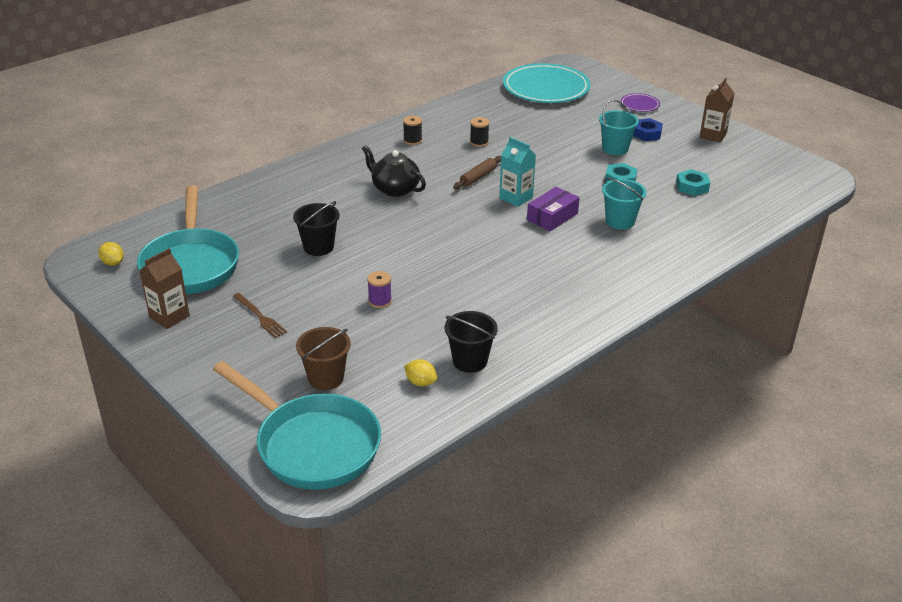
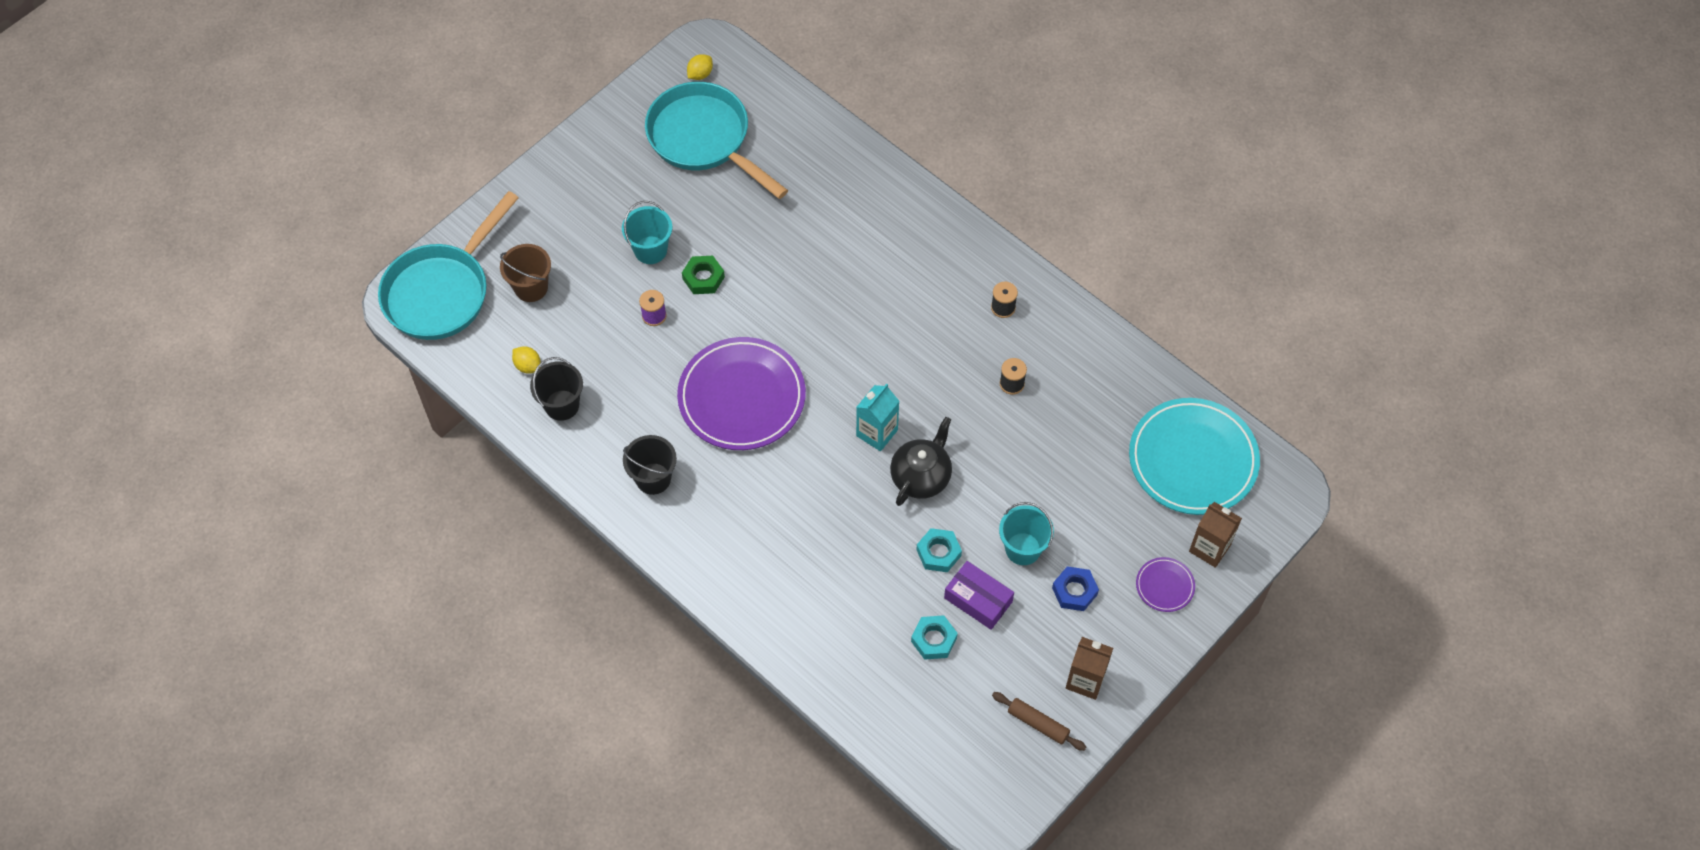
camera: 85 degrees right, 25 degrees up
turquoise pan [137,185,239,294] -> turquoise pan turned 60 degrees clockwise [645,82,788,199]
brown carton [139,248,190,329] -> brown carton moved to [1189,502,1242,568]
brown fork [232,293,287,338] -> none
black bucket [293,201,340,256] -> black bucket moved to [623,435,677,495]
black teapot [362,145,426,197] -> black teapot moved to [890,417,952,506]
yellow lemon [404,359,437,386] -> yellow lemon turned 75 degrees counterclockwise [512,346,541,374]
brown rolling pin [453,156,501,189] -> brown rolling pin moved to [992,692,1086,751]
purple box [527,187,580,231] -> purple box moved to [944,561,1014,630]
turquoise bucket [602,178,647,229] -> turquoise bucket moved to [622,201,672,264]
none -> purple plate [677,337,806,450]
none -> green nut [682,256,725,294]

